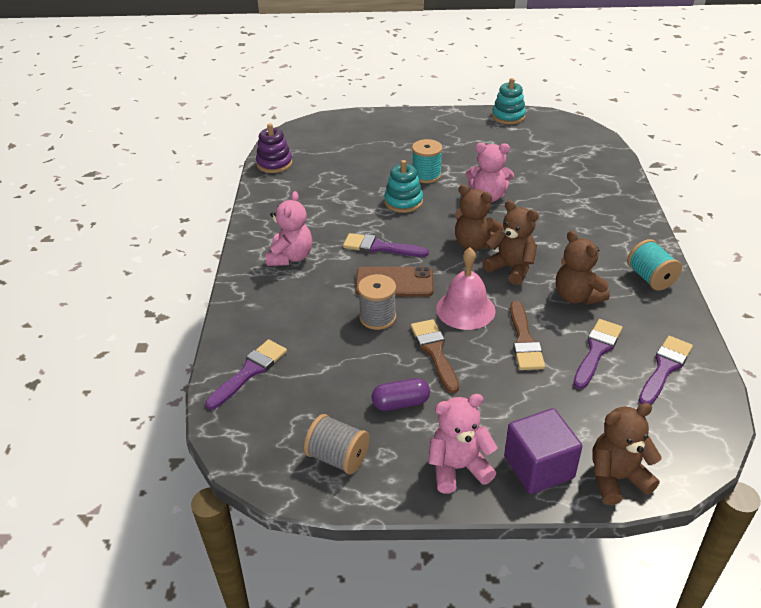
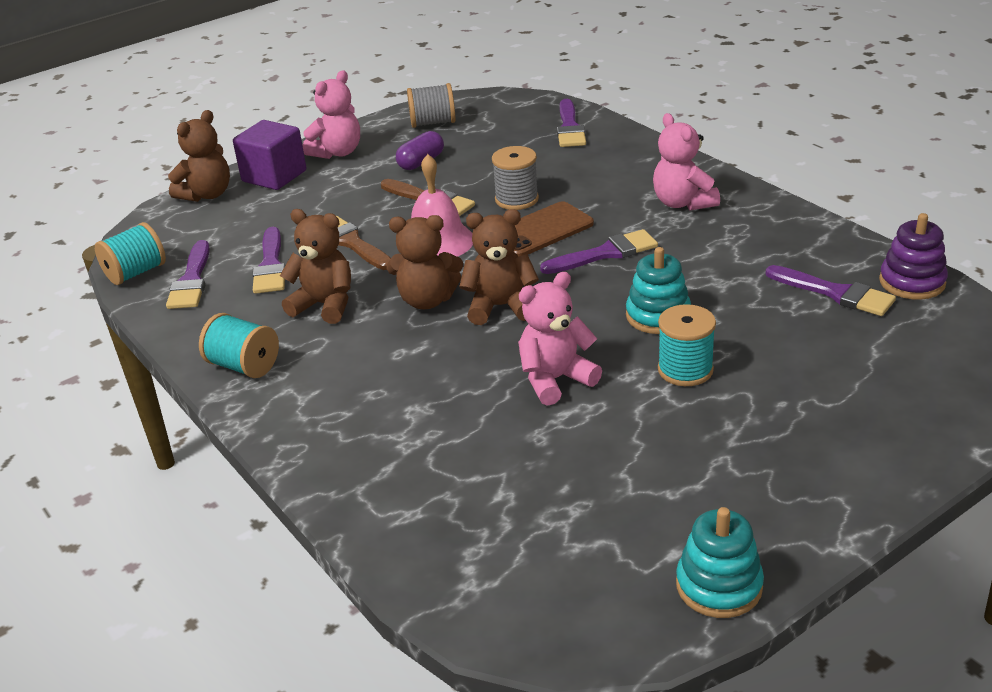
camera: 145 degrees right, 5 degrees down
none -> turquoise spool [95,222,166,285]
none -> purple brush [765,265,896,316]

